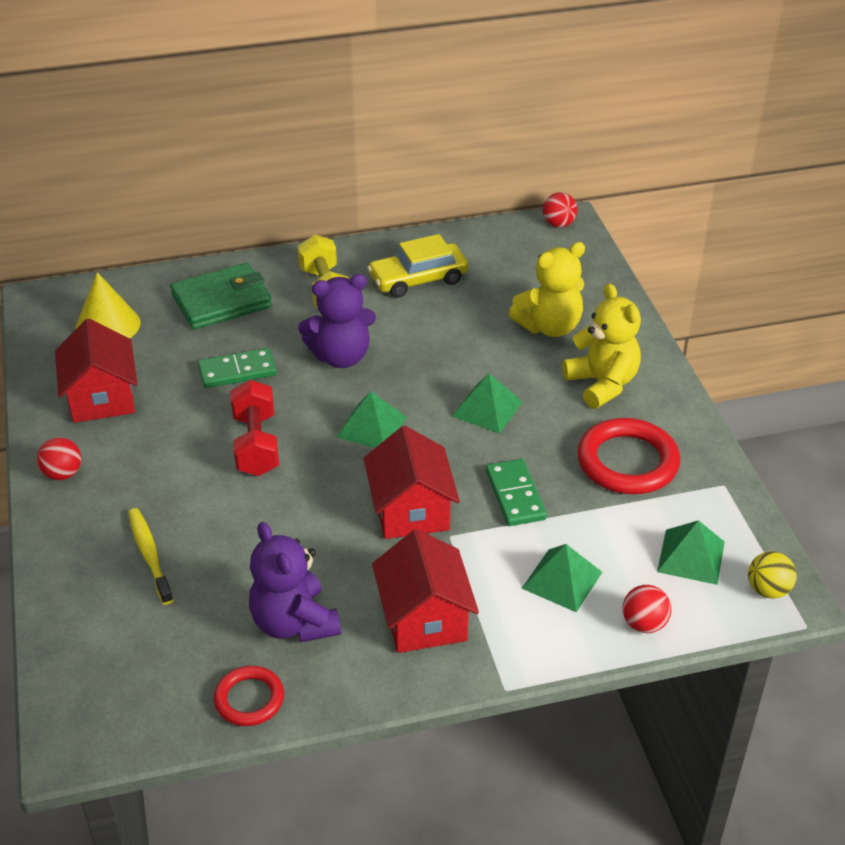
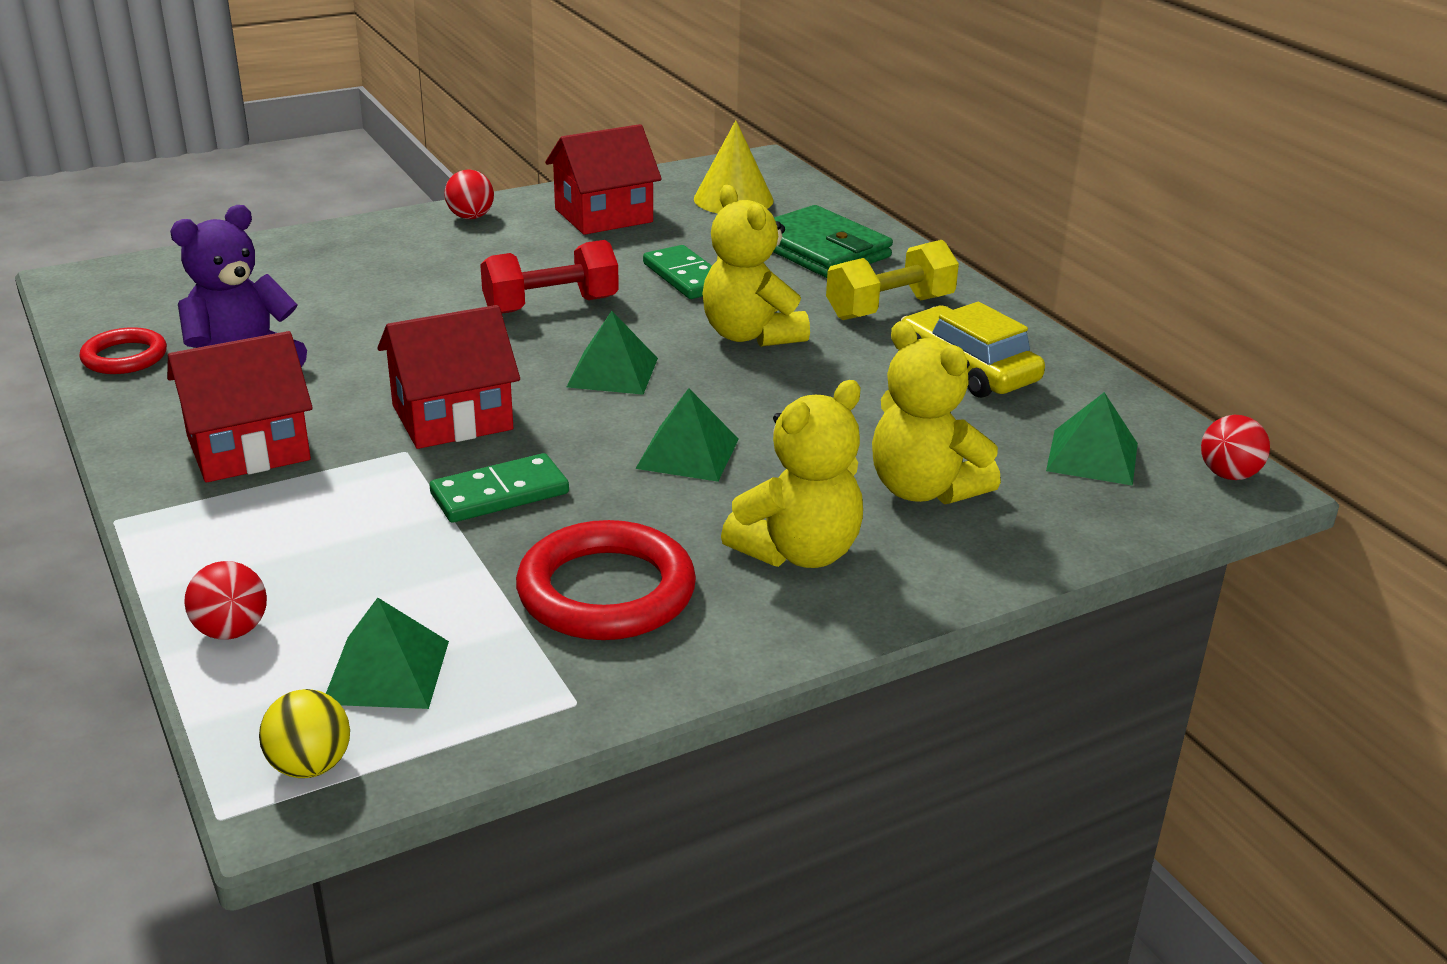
camera: 75 degrees right, 10 degrees down
yellow toothbrush [128,508,174,605] -> none
purple teddy bear [298,274,376,368] -> yellow teddy bear [702,185,810,347]
green pyramid [522,544,602,612] -> green pyramid moved to [1046,392,1138,486]

